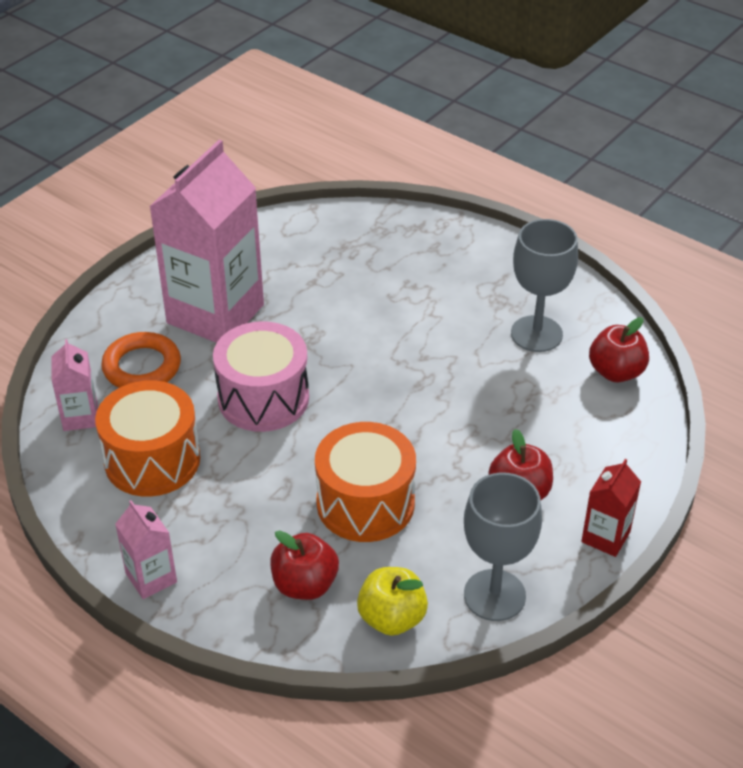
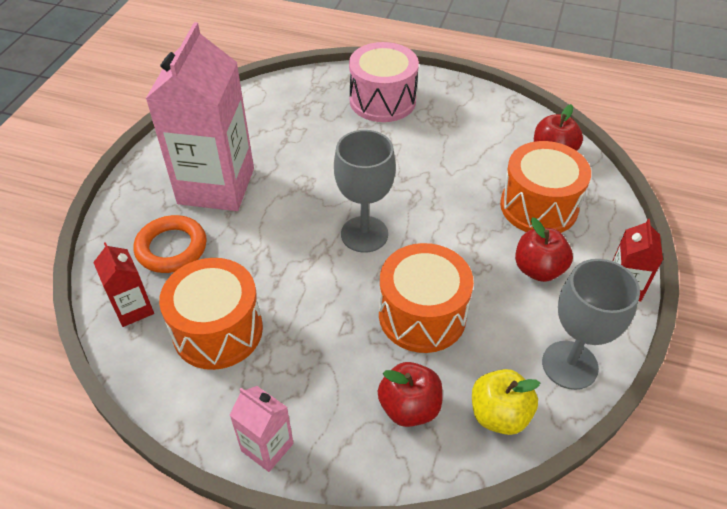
camera: 20 degrees left, 5 degrees up
pink carton [51,339,98,431] -> red carton [93,242,154,327]
pink drum [213,321,309,432] -> pink drum moved to [349,42,419,122]
grey goblet [511,219,578,352] -> grey goblet moved to [334,130,396,253]
none -> orange drum [500,141,591,233]

